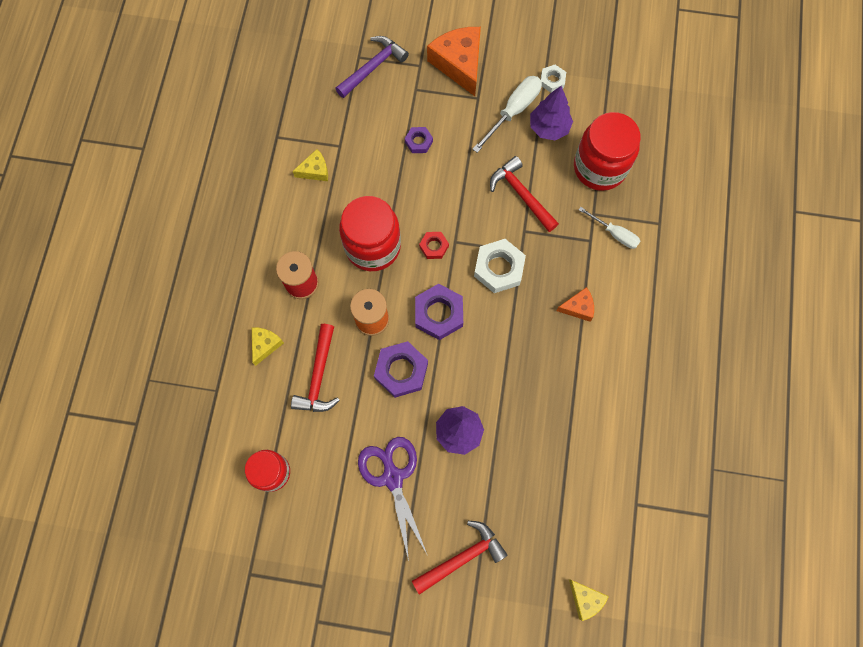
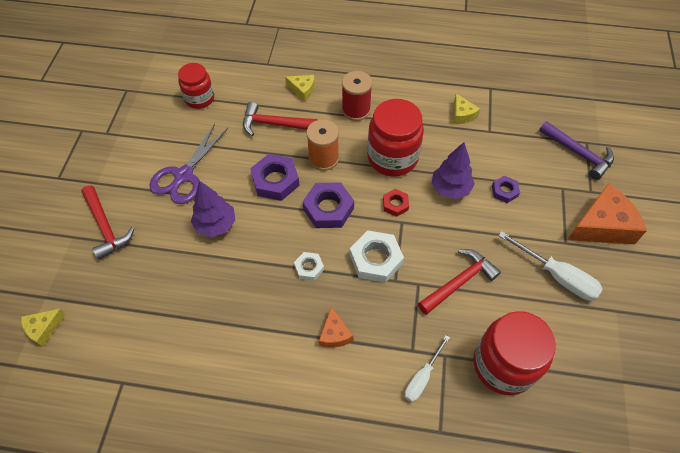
camera: 90 degrees right, 15 degrees down
purple scissors [358,437,428,561] -> purple scissors turned 135 degrees clockwise [149,124,228,204]
purple tree [530,86,573,141] -> purple tree moved to [432,142,475,199]
white nut [541,65,566,93] -> white nut moved to [294,252,324,281]

